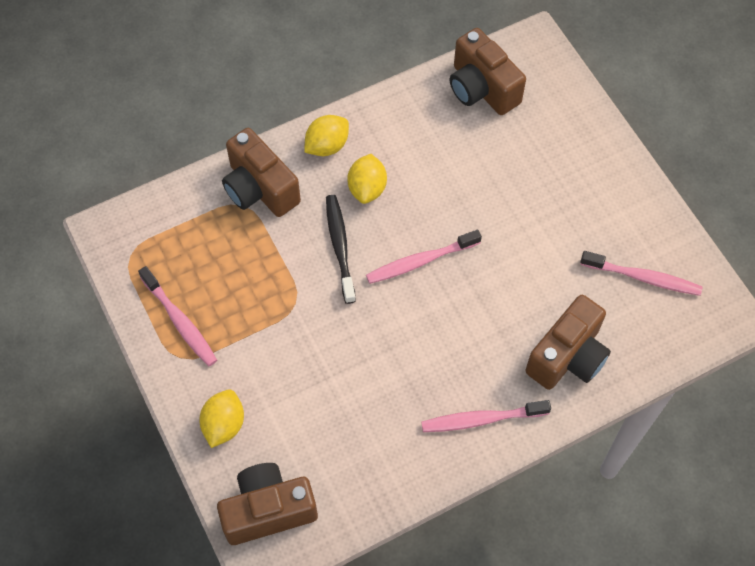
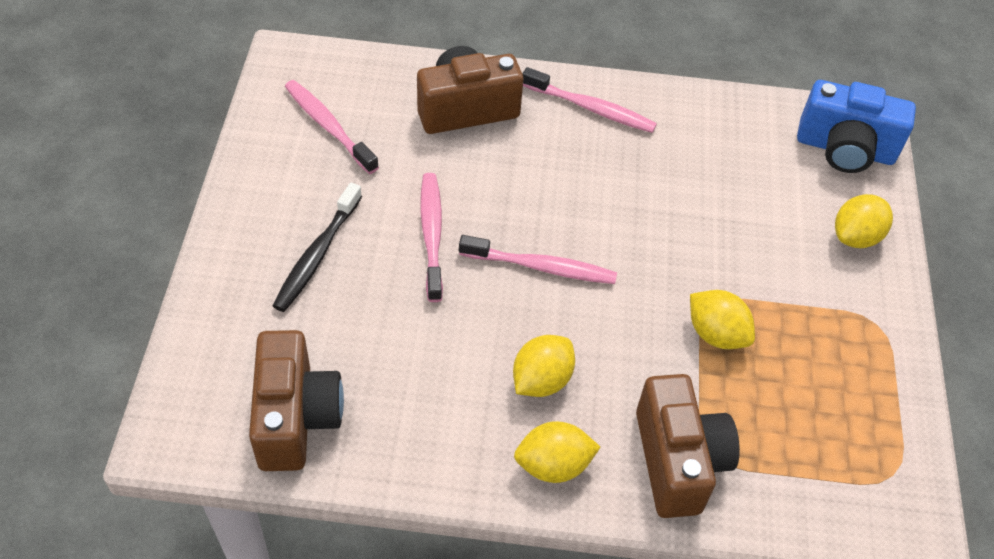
camera: 150 degrees left, 10 degrees down
pink toothbrush [138,266,217,366] -> pink toothbrush moved to [420,173,443,302]
brown camera [217,463,318,545] -> blue camera [797,80,916,173]
black toothbrush [326,195,356,304] -> black toothbrush moved to [273,182,362,312]
none -> yellow lemon [690,290,755,349]

